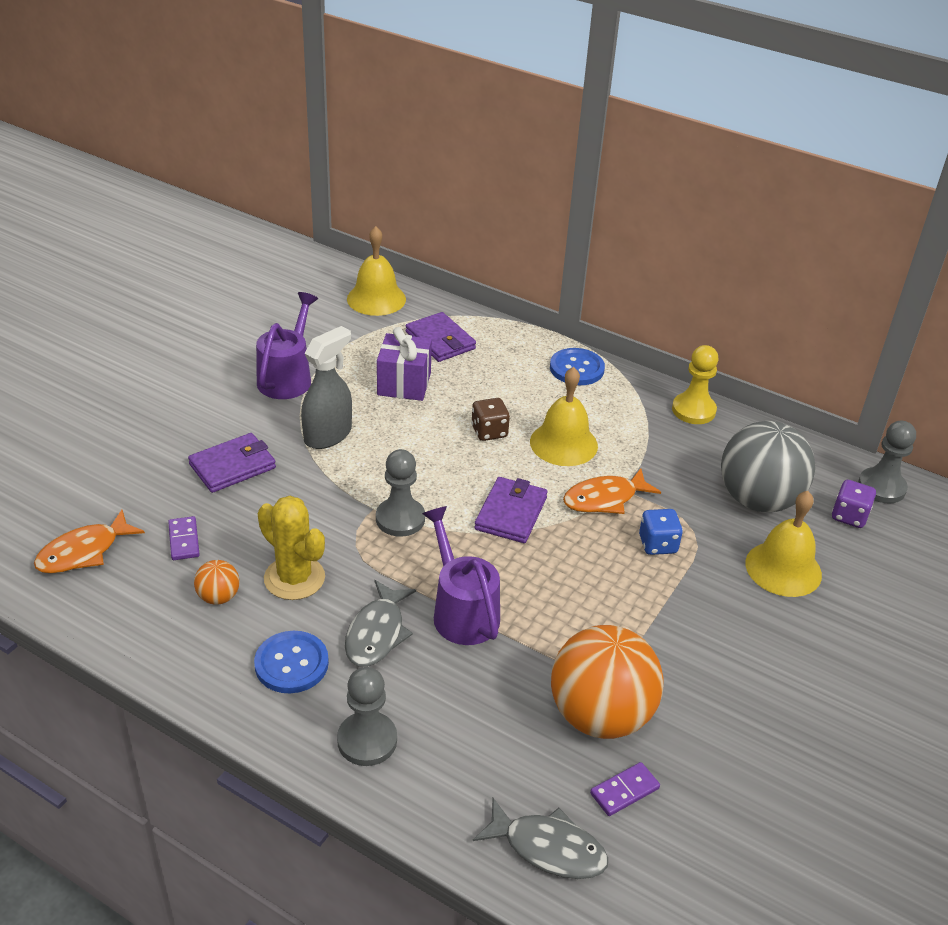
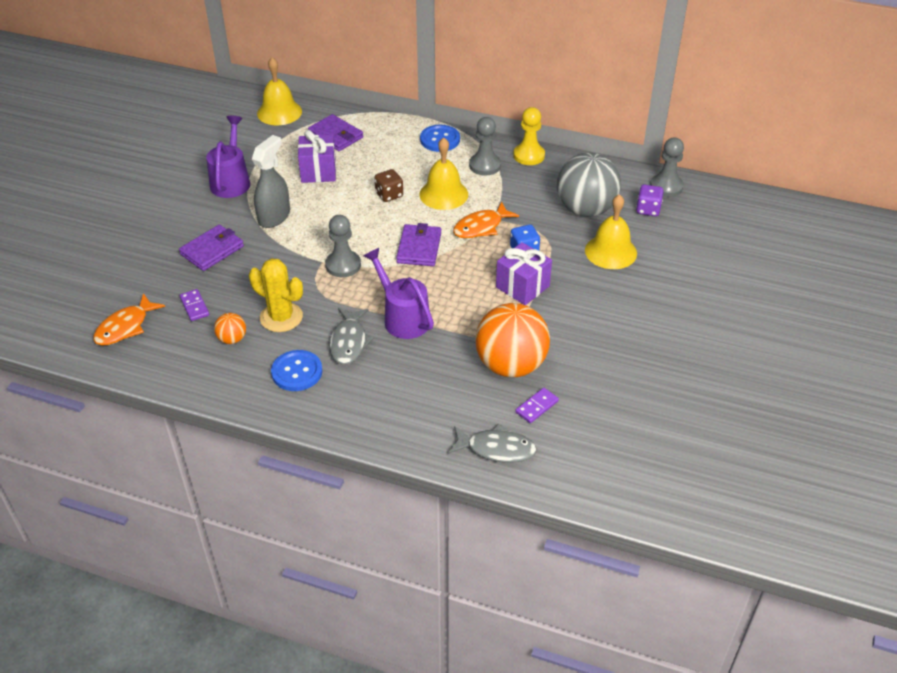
camera: 10 degrees left, 5 degrees up
grey pawn [337,667,397,766] -> grey pawn moved to [469,117,501,176]
none -> purple gift [496,242,552,305]

